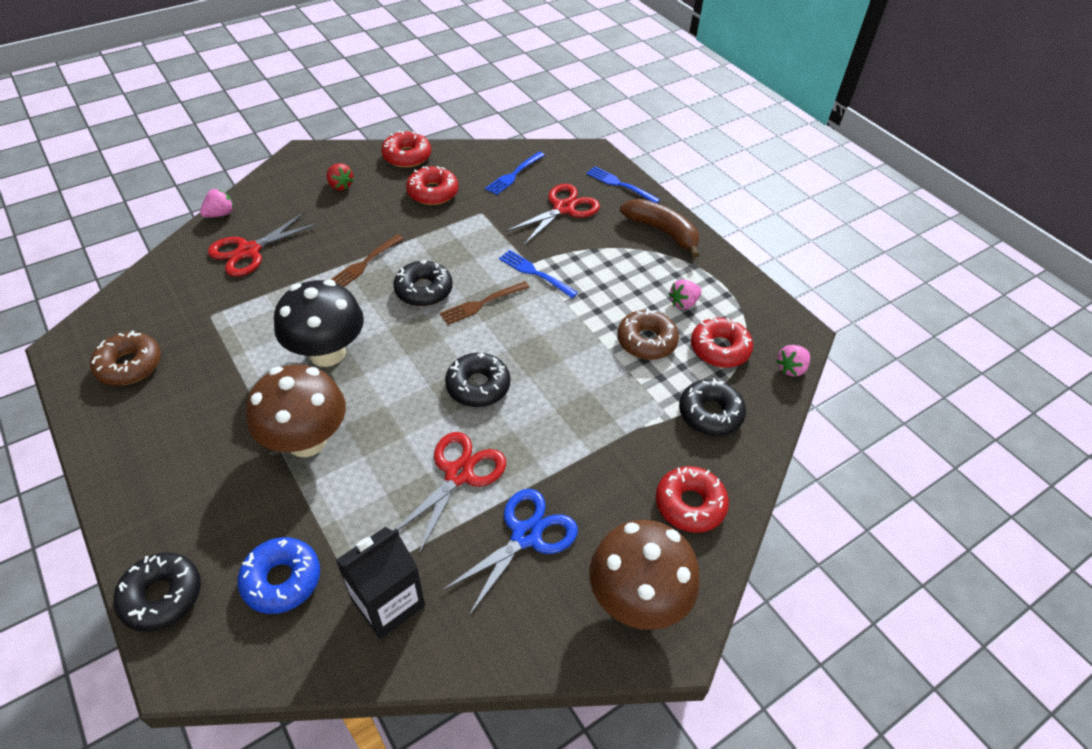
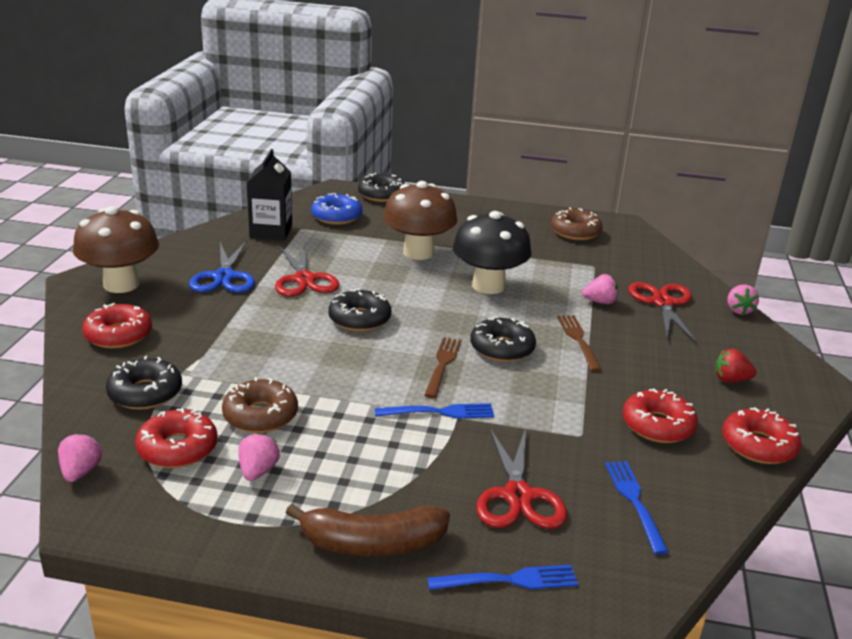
camera: 135 degrees right, 20 degrees down
none -> pink strawberry [582,274,618,304]

